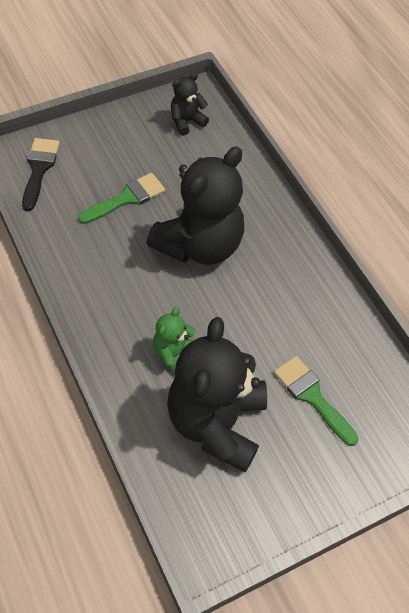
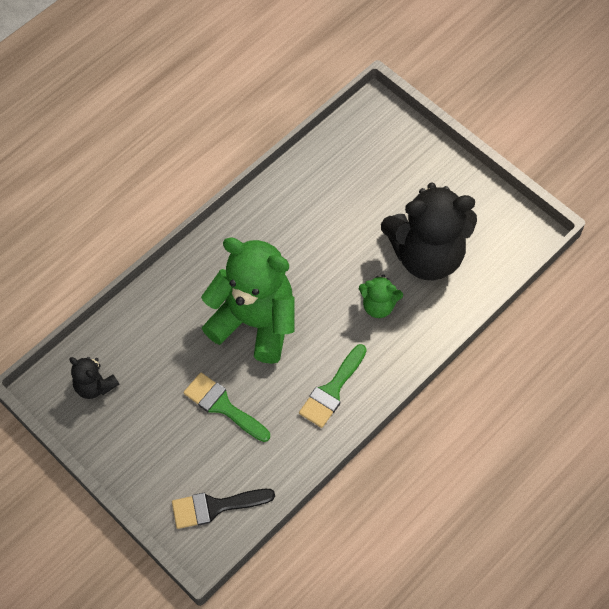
camera: 105 degrees left, 5 degrees up
black teddy bear [147,146,244,265] -> green teddy bear [201,237,295,364]
green brush [274,356,358,446] -> green brush moved to [299,344,367,428]

